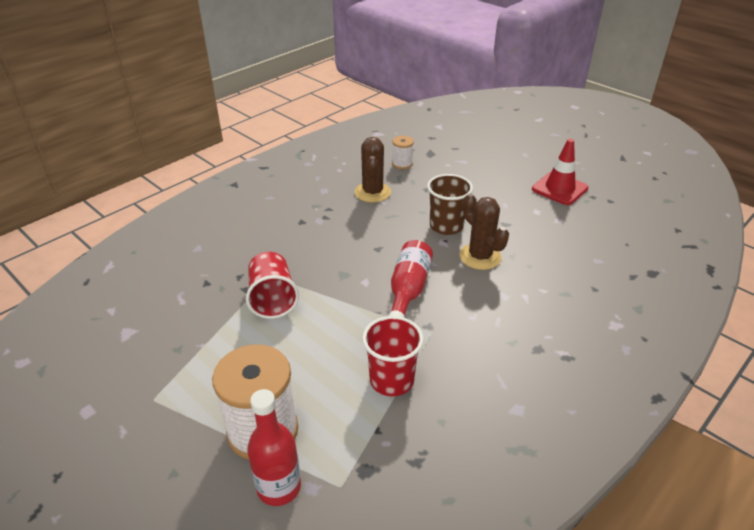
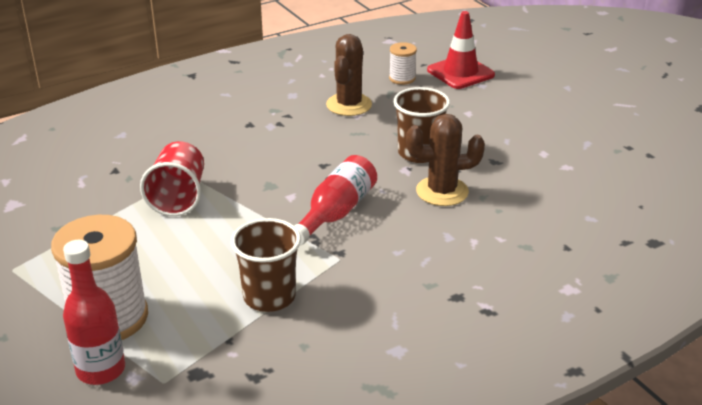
camera: 15 degrees right, 5 degrees down
red cup [362,316,424,396] -> brown cup [231,218,301,312]
brown cactus [459,193,509,270] -> brown cactus turned 75 degrees counterclockwise [406,114,485,206]
red traffic cone [532,139,588,205] -> red traffic cone moved to [427,11,495,89]

